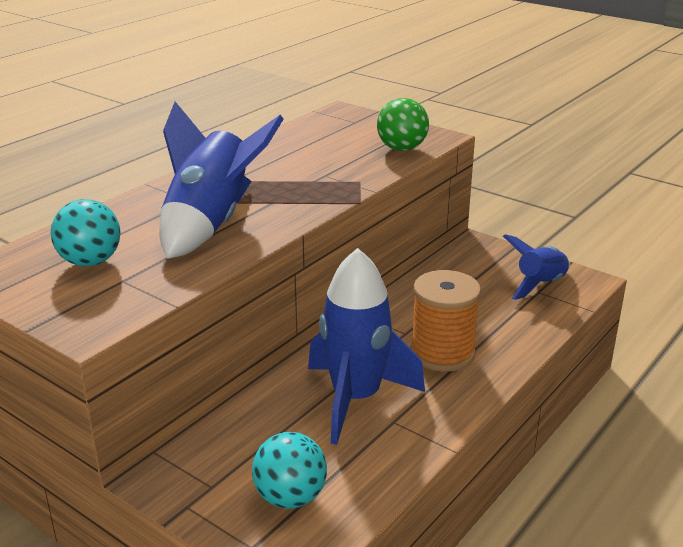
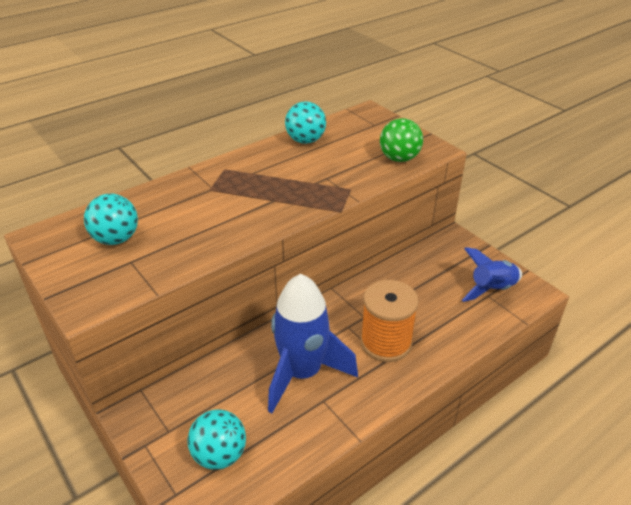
camera: 15 degrees right, 10 degrees up
blue rocket [159,102,284,259] -> none
none -> turquoise ball [285,101,326,144]

